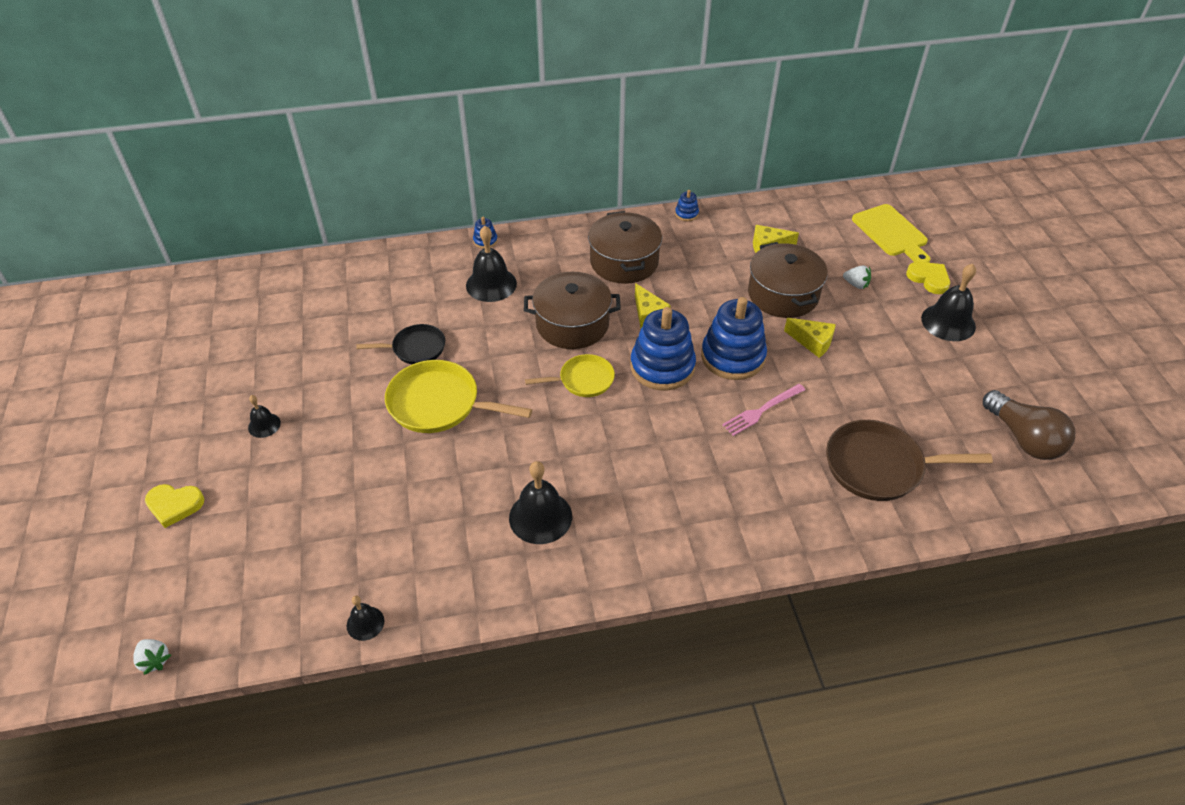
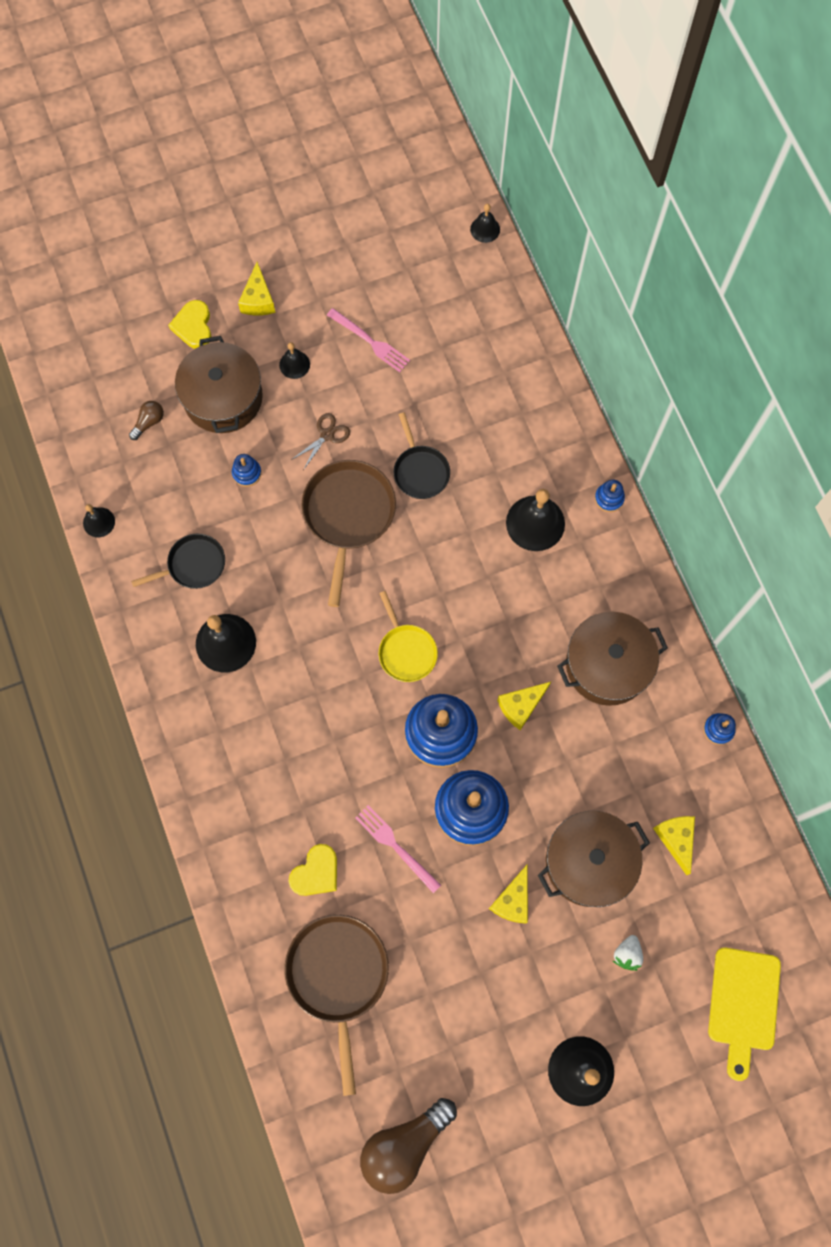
camera: 80 degrees right, 25 degrees up
white strawberry [133,639,171,675] -> none
yellow pan [385,360,532,433] -> brown pan [302,460,396,607]
brown pot [524,272,621,349] -> brown pot moved to [175,336,263,433]
yellow cutting board [852,204,930,263] -> yellow cutting board turned 45 degrees counterclockwise [708,948,781,1081]
yellow heart [906,262,950,294] -> yellow heart moved to [288,844,337,896]
none -> brown light bulb [129,401,164,440]
none -> black pan [131,534,225,589]
none -> blue stacking toy [232,454,261,487]
none -> yellow cheese [238,262,275,315]
none -> brown scissors [291,413,350,469]
none -> pink fork [327,308,410,372]
none -> black bell [470,204,500,243]

